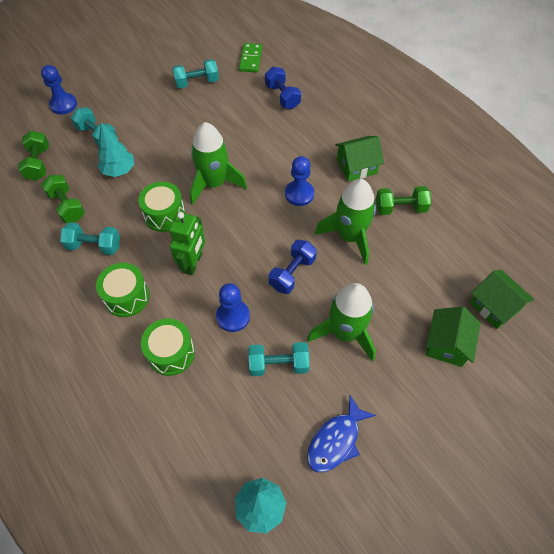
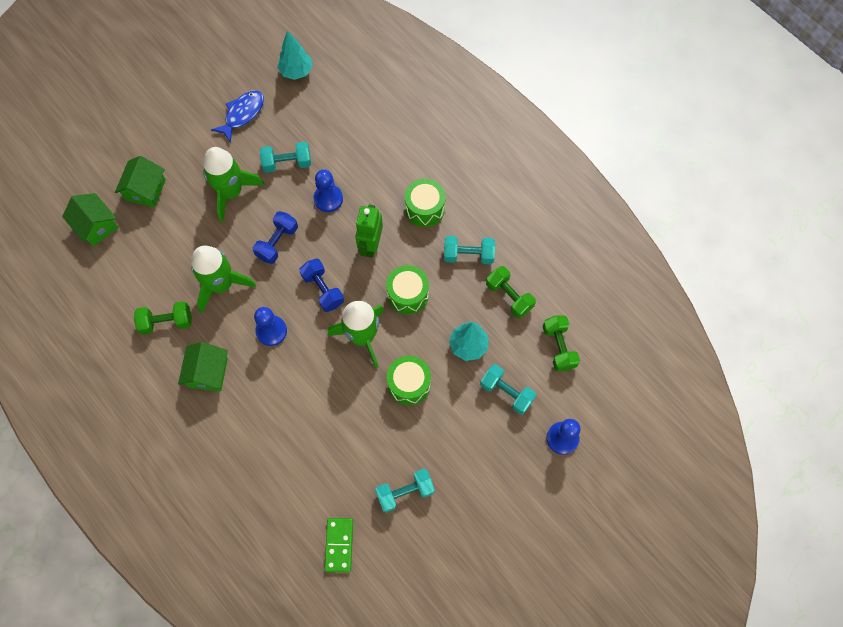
camera: 175 degrees right, 10 degrees up
green drum [141,318,195,376] -> green drum moved to [387,356,431,405]
blue dumbbell [265,67,301,109] -> blue dumbbell moved to [299,258,344,312]
green house [335,136,384,181] -> green house turned 60 degrees counterclockwise [178,342,228,391]

